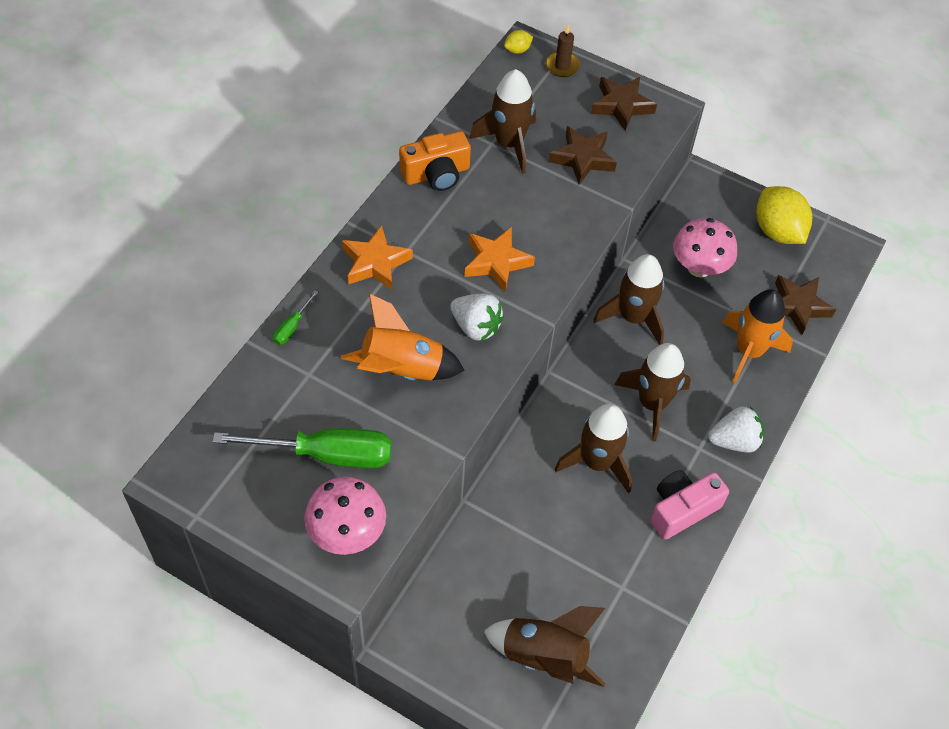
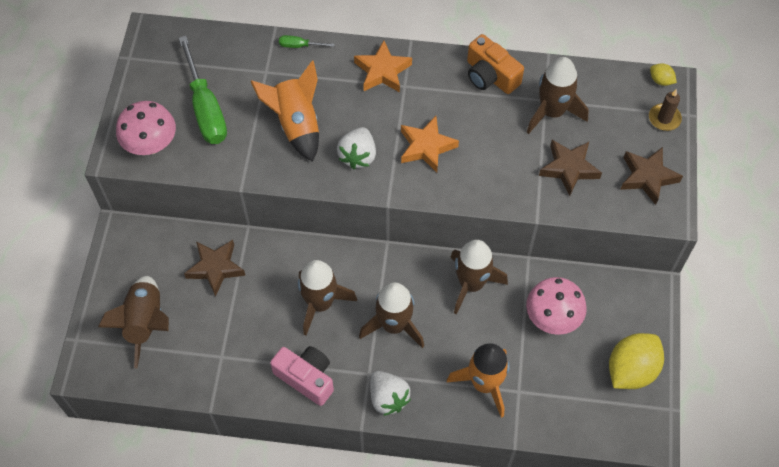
camera: 70 degrees right, 5 degrees up
brown star [775,275,836,335] -> brown star moved to [184,240,246,297]

